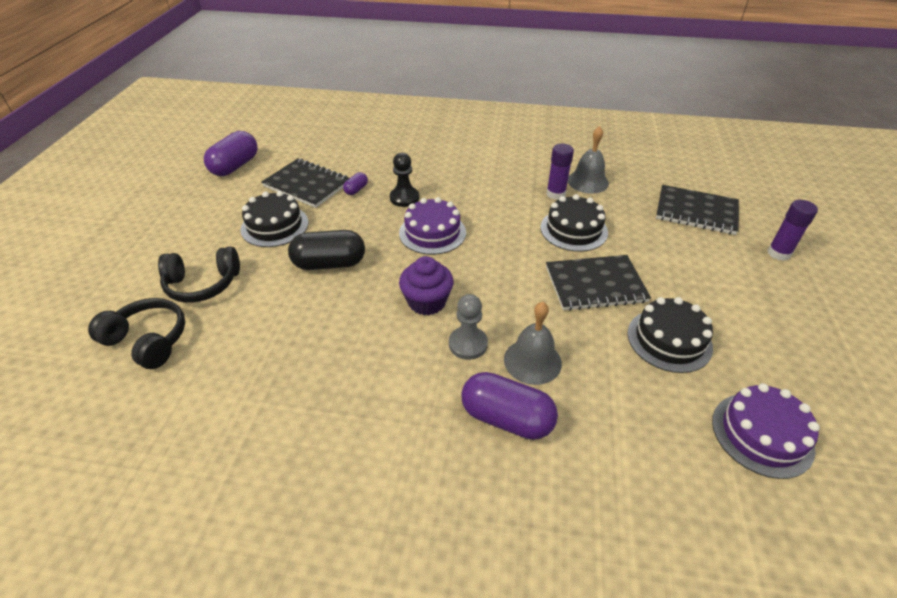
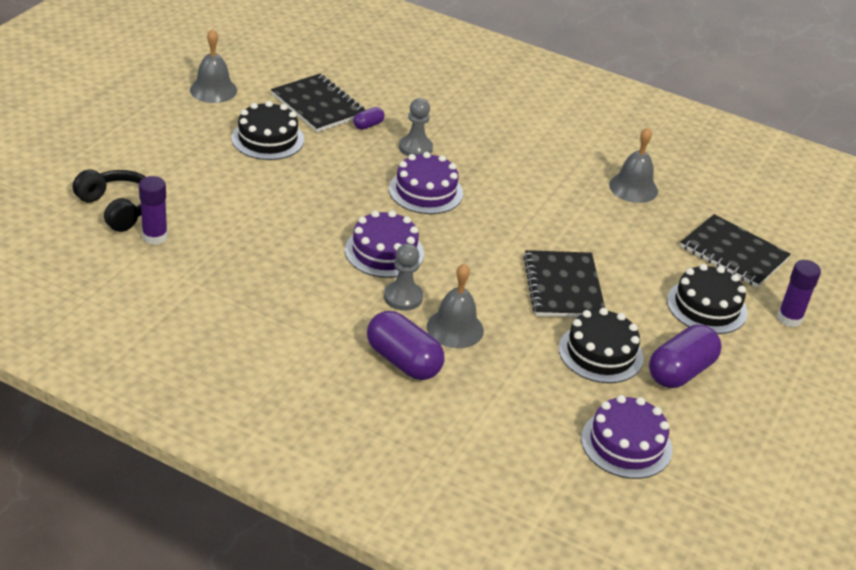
camera: 15 degrees right, 5 degrees down
black headphones [158,247,240,303] -> none
purple capsule [204,131,258,176] -> purple capsule moved to [649,324,722,388]
black capsule [288,230,365,270] -> none
black pawn [390,153,419,207] -> grey pawn [399,98,433,156]
purple cupcake [399,256,454,315] -> purple cake [345,210,424,278]
black cake [540,194,608,252] -> black cake moved to [667,264,748,334]
purple glue stick [546,144,574,200] -> purple glue stick moved to [139,176,168,245]
black notebook [546,255,651,311] -> black notebook turned 75 degrees clockwise [523,250,605,317]
none -> grey bell [190,29,237,103]

